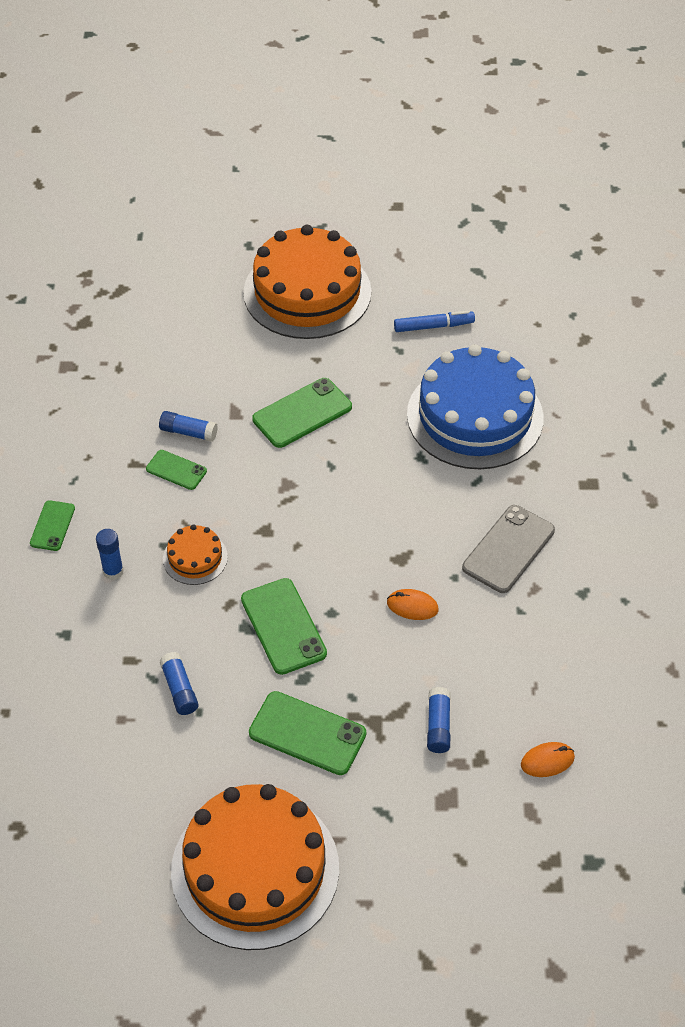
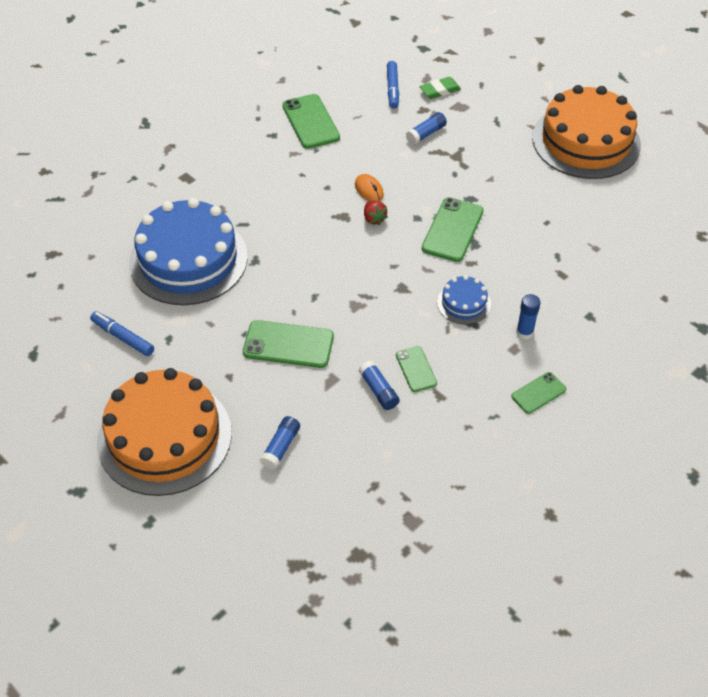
camera: 135 degrees left, 0 degrees up
blue glue stick [160,652,199,715] -> blue glue stick moved to [260,416,300,470]
orange cake [163,524,228,585] -> blue cake [437,275,491,325]
green phone [249,691,366,775] -> green phone moved to [282,94,340,149]
grey phone [462,505,555,593] -> none
orange mouse [521,742,575,777] -> blue marker [387,61,399,109]
none -> red strawberry [364,201,388,225]
none -> green eraser [419,77,461,99]

